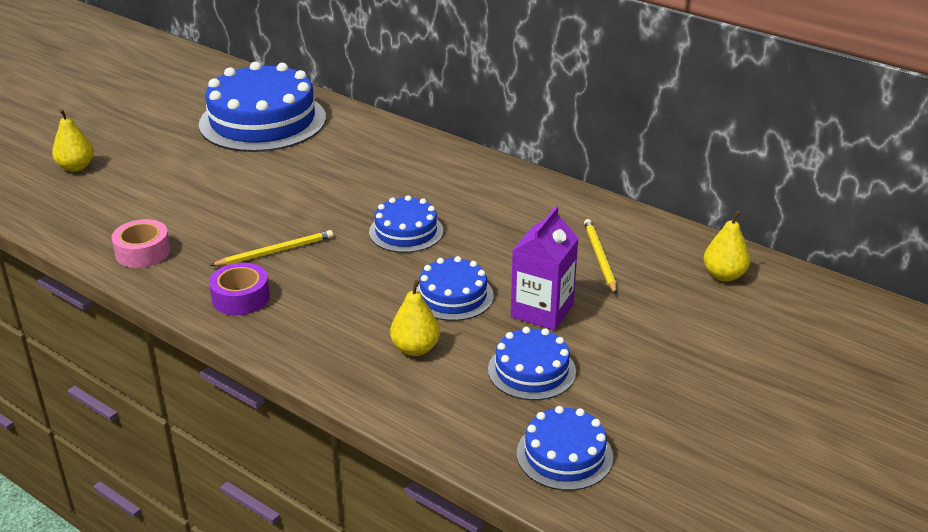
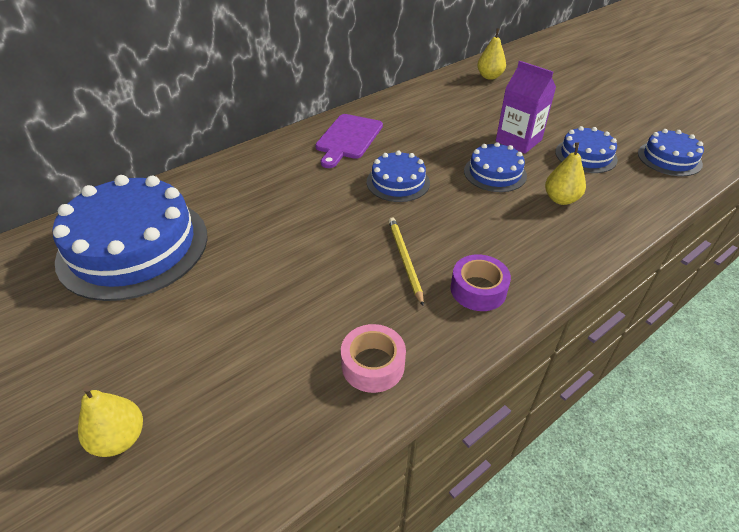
camera: 75 degrees left, 10 degrees up
yellow pencil [584,219,617,294] -> none
none -> purple cutting board [315,114,383,168]

